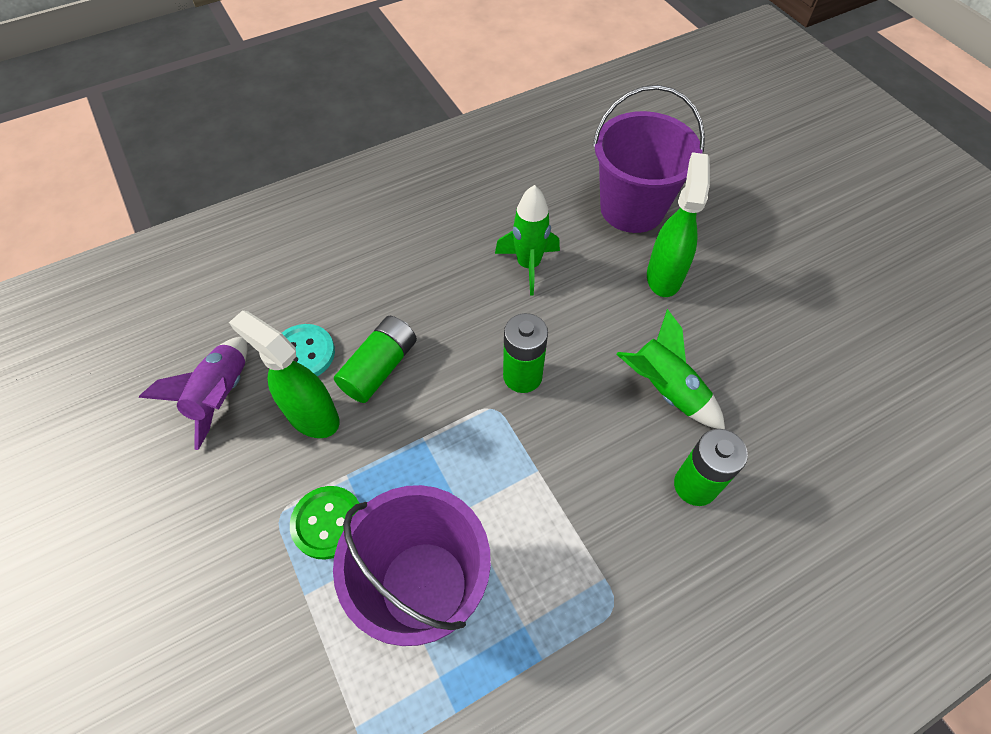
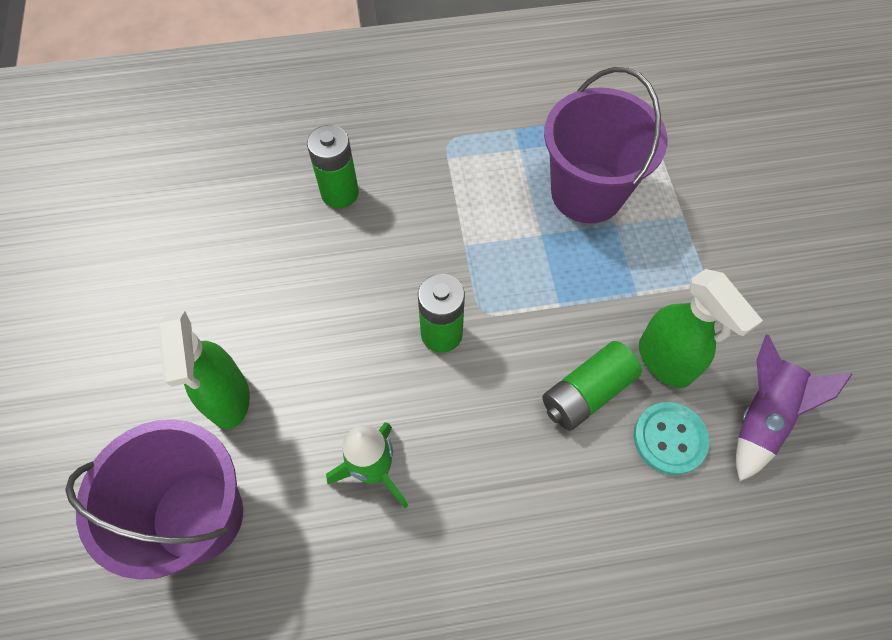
camera: 160 degrees left, 5 degrees up
green button [290,486,359,560] -> none
green rocket [616,309,725,429] -> none
green spray bottle [647,152,710,297] -> green spray bottle turned 45 degrees counterclockwise [158,311,250,429]

